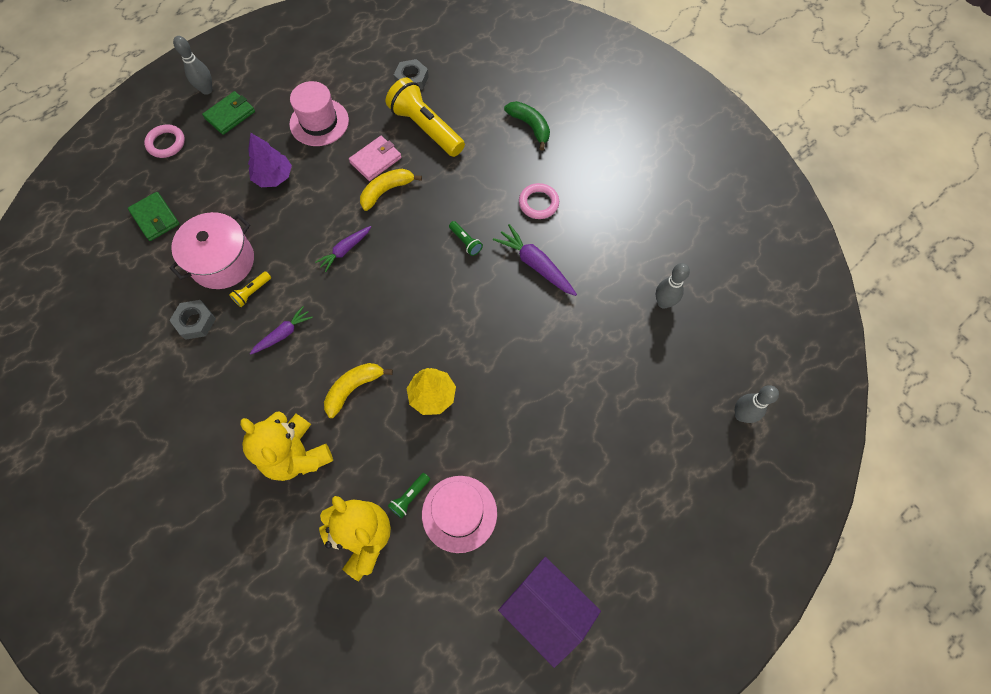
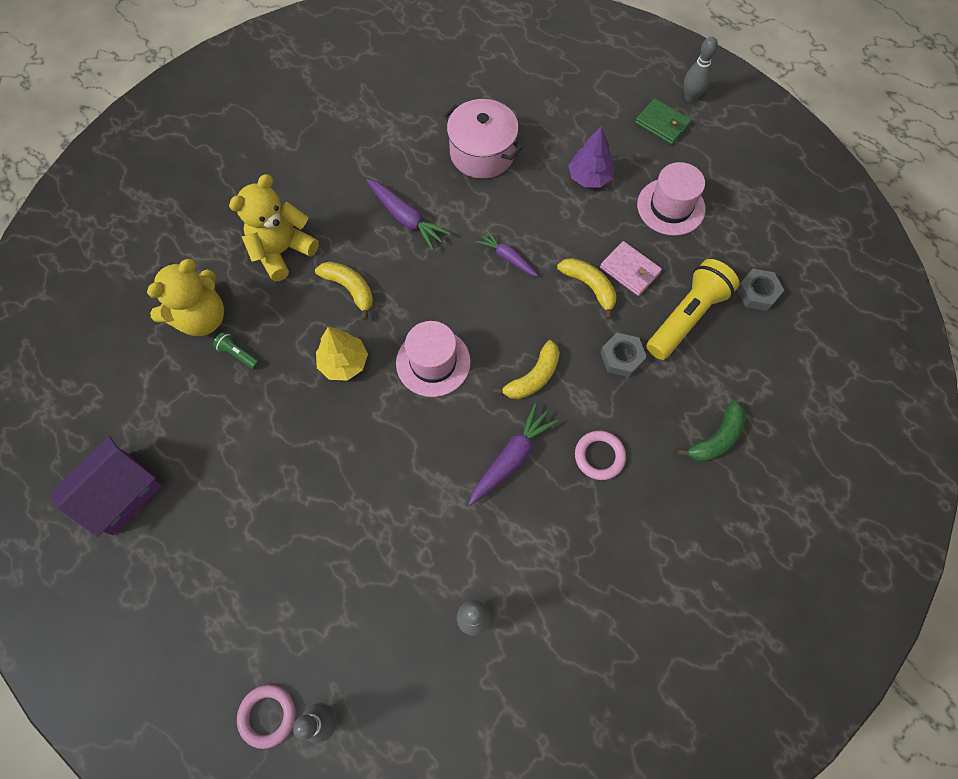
camera: 85 degrees right, 0 degrees up
green wallet [128,192,179,241] -> none
pink ring [144,124,185,158] -> pink ring moved to [237,684,296,749]
grey nut [169,300,216,340] -> grey nut moved to [600,333,647,377]
yellow flashlight [229,271,271,307] -> none
purple carrot [250,306,313,355] -> purple carrot [366,179,451,250], size x1.53
pink hat [422,476,497,553] -> pink hat moved to [396,321,471,397]
green flashlight [449,221,483,256] -> yellow banana [493,340,560,399]

